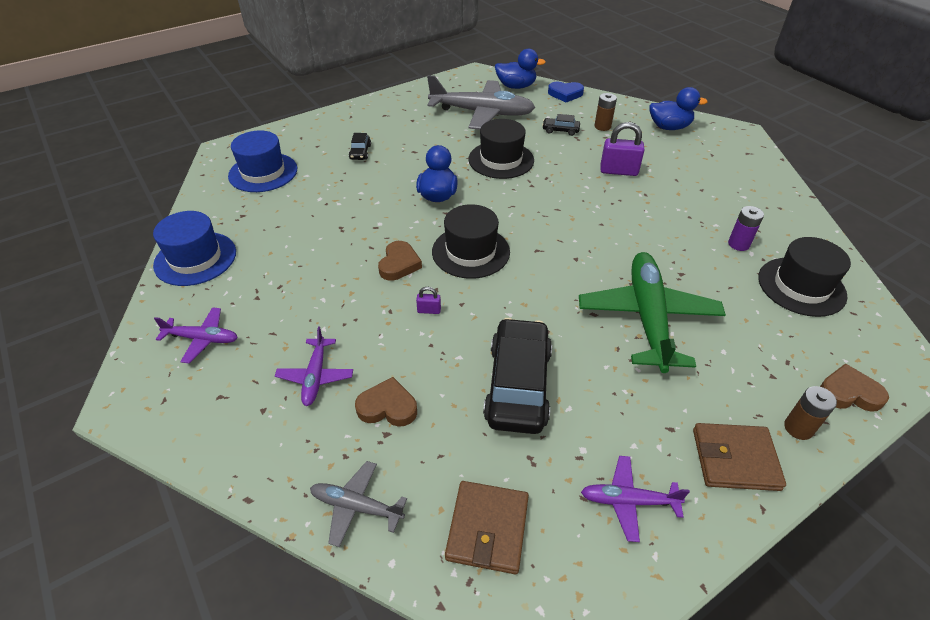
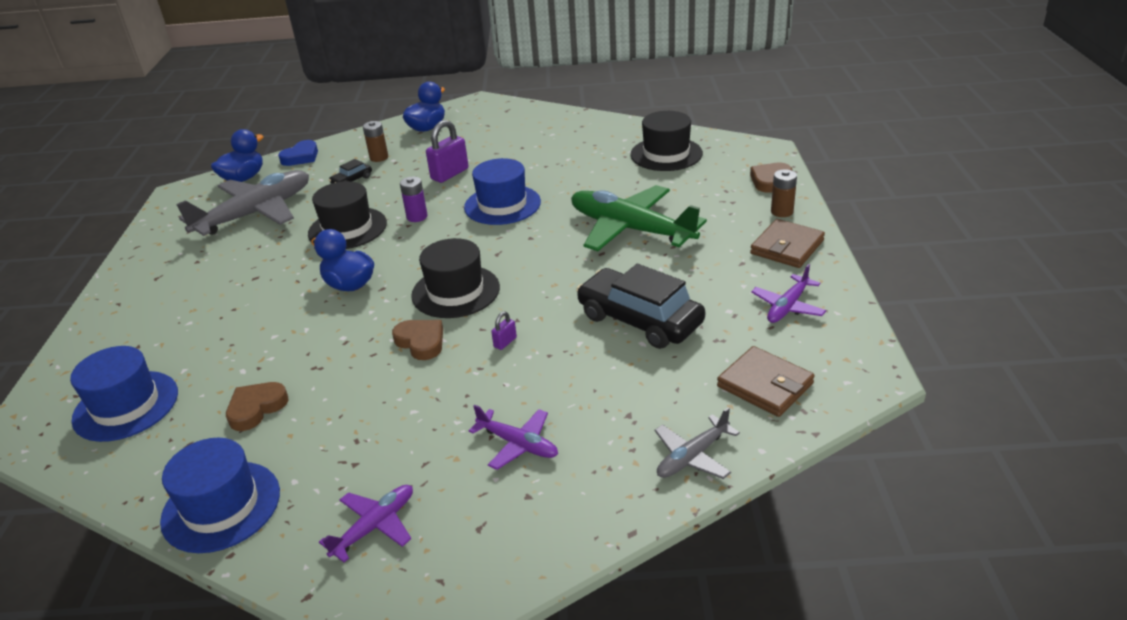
camera: 55 degrees left, 10 degrees down
black car [349,133,371,160] -> none
brown heart [355,377,417,427] -> brown heart moved to [226,382,288,431]
purple battery [728,206,764,251] -> purple battery moved to [400,176,428,222]
none -> blue hat [464,158,541,225]

